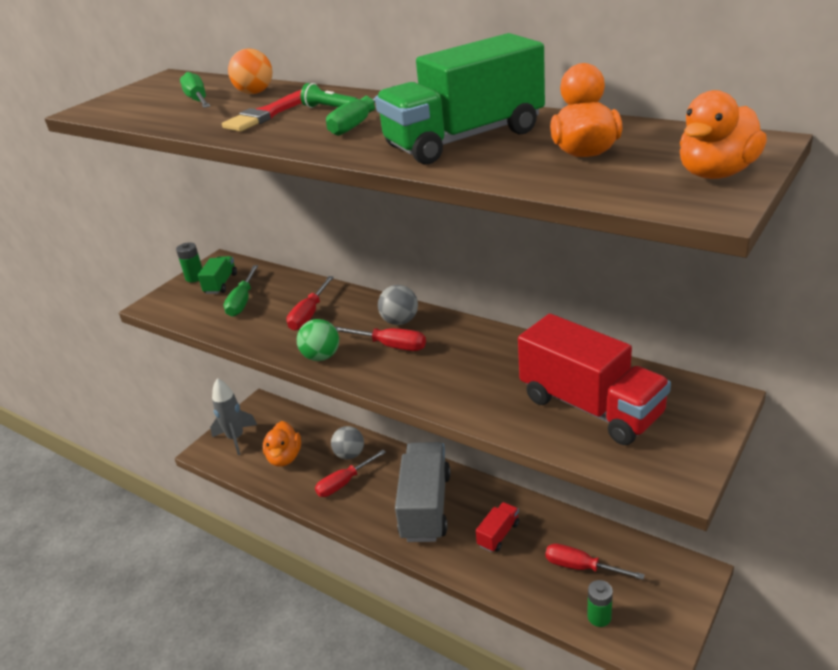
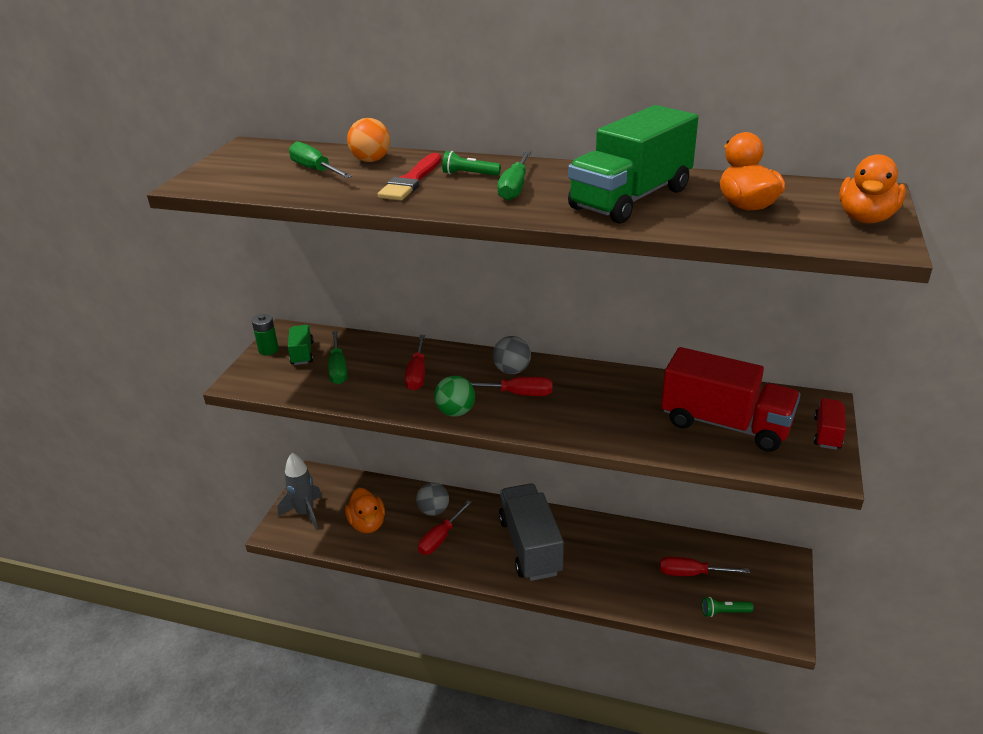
camera: 20 degrees left, 0 degrees up
red truck [476,502,519,552] -> red truck moved to [814,398,846,450]
green battery [587,580,613,627] -> green flashlight [702,597,753,617]

